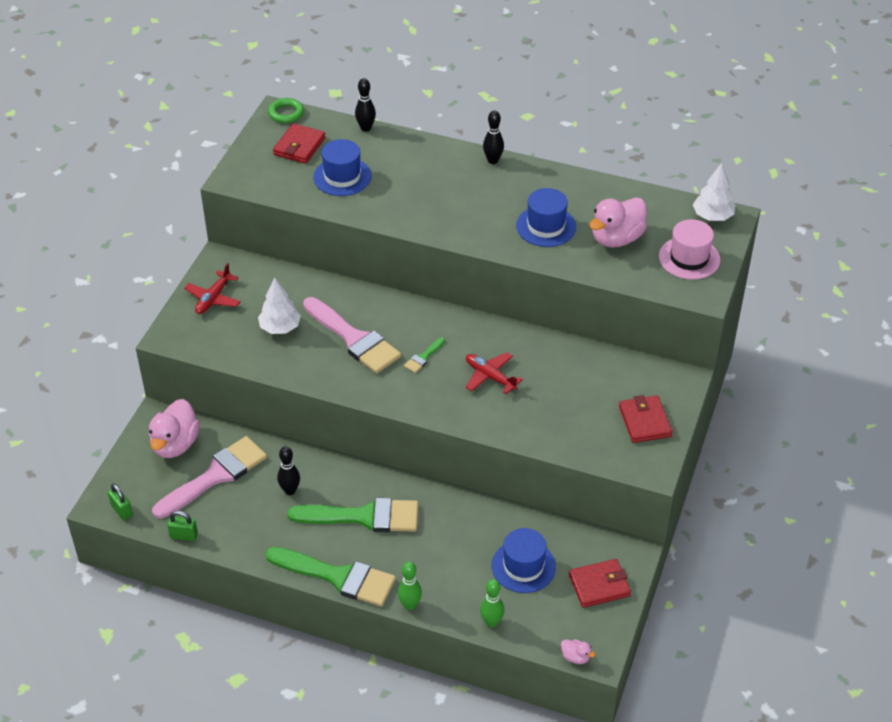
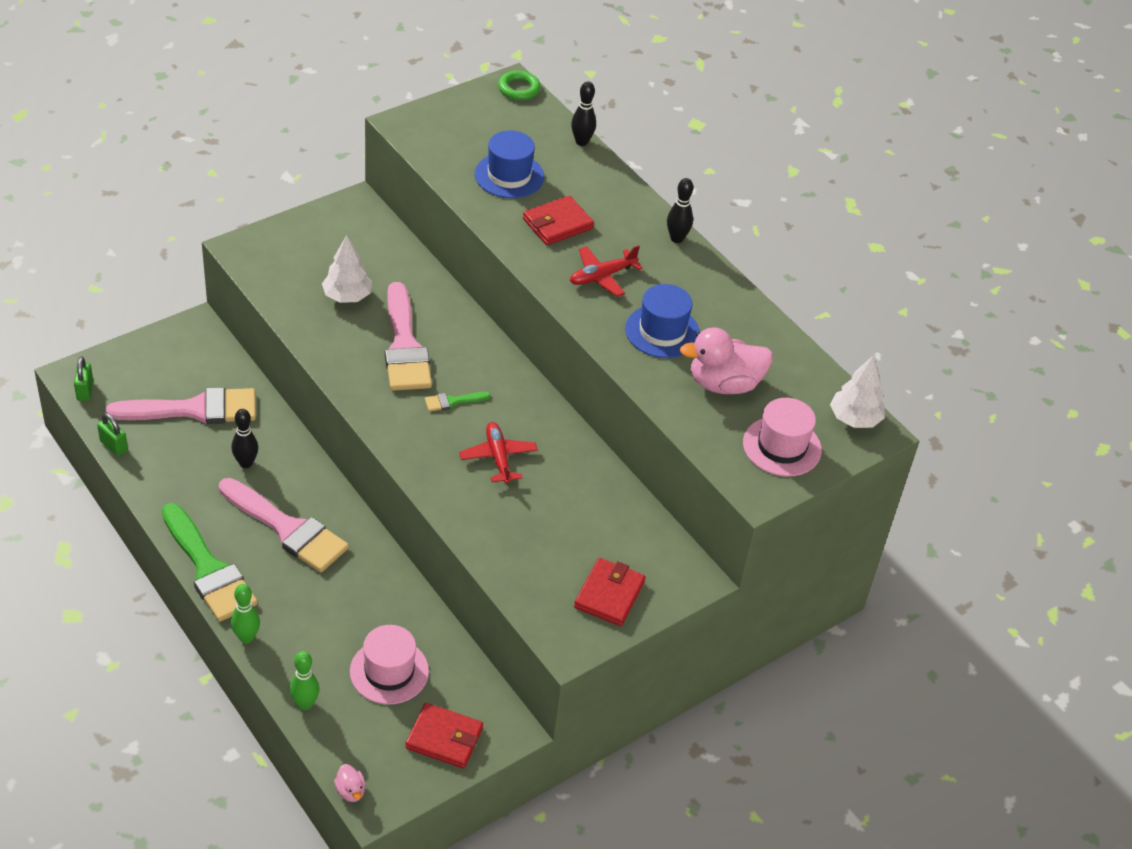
camera: 30 degrees right, 0 degrees up
pink duck [149,399,200,458] -> none
red plane [185,263,241,314] -> red plane moved to [570,245,643,297]
red wallet [273,123,325,164] -> red wallet moved to [523,195,594,245]
green brush [287,498,418,532] -> pink brush [219,478,349,572]
blue hat [492,528,556,593] -> pink hat [350,625,429,705]

